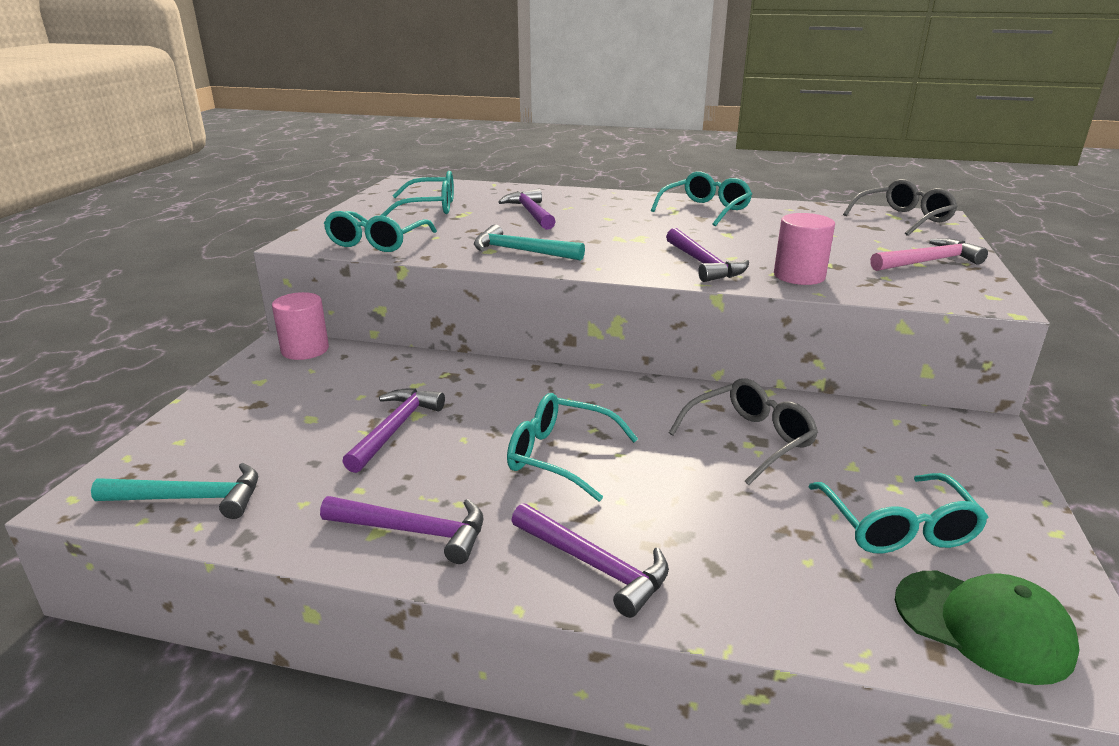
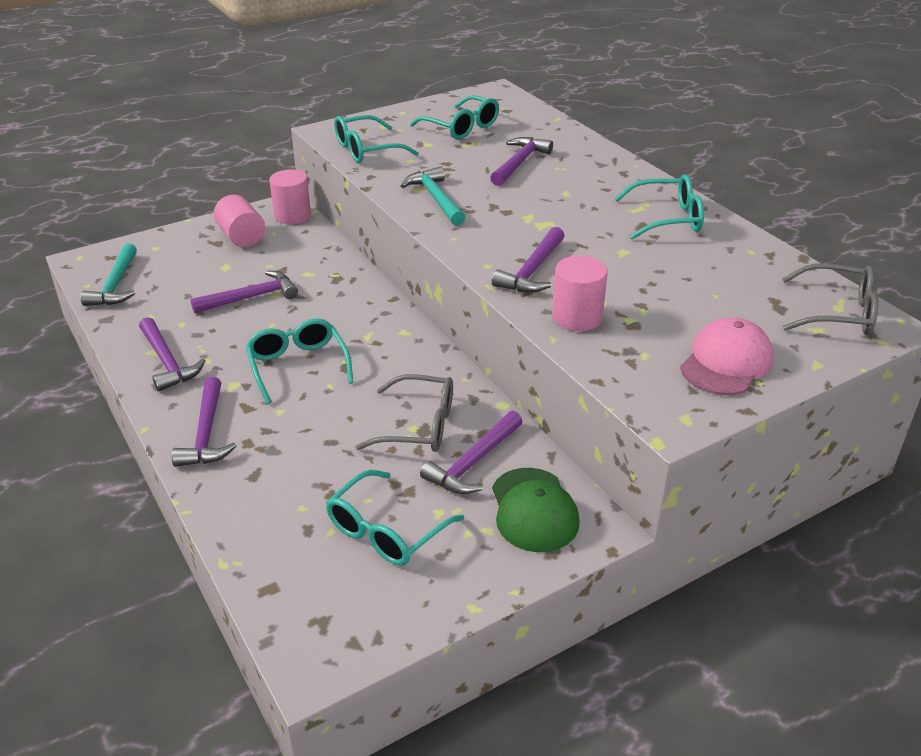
camera: 45 degrees right, 10 degrees up
turquoise hammer [91,463,258,519] -> turquoise hammer turned 45 degrees clockwise [81,244,137,306]
pink hammer [870,238,988,271] -> pink cap [680,317,773,395]
green cap [895,570,1080,685] -> green cap moved to [492,468,580,552]
none -> pink cylinder [214,195,265,247]
none -> purple hammer [420,411,523,494]

